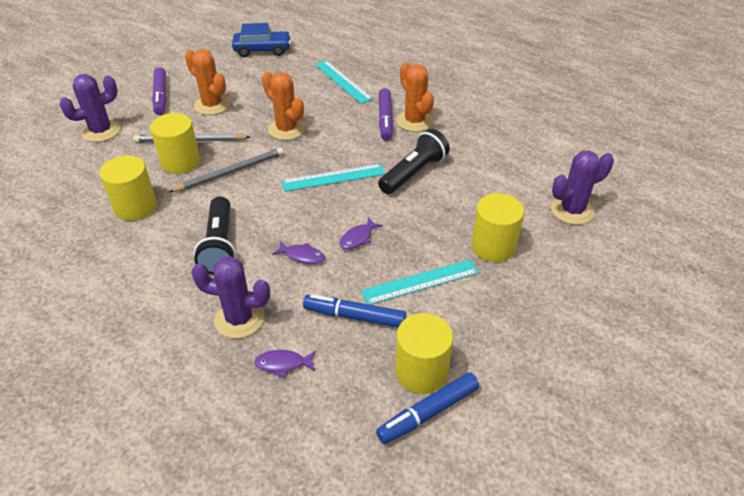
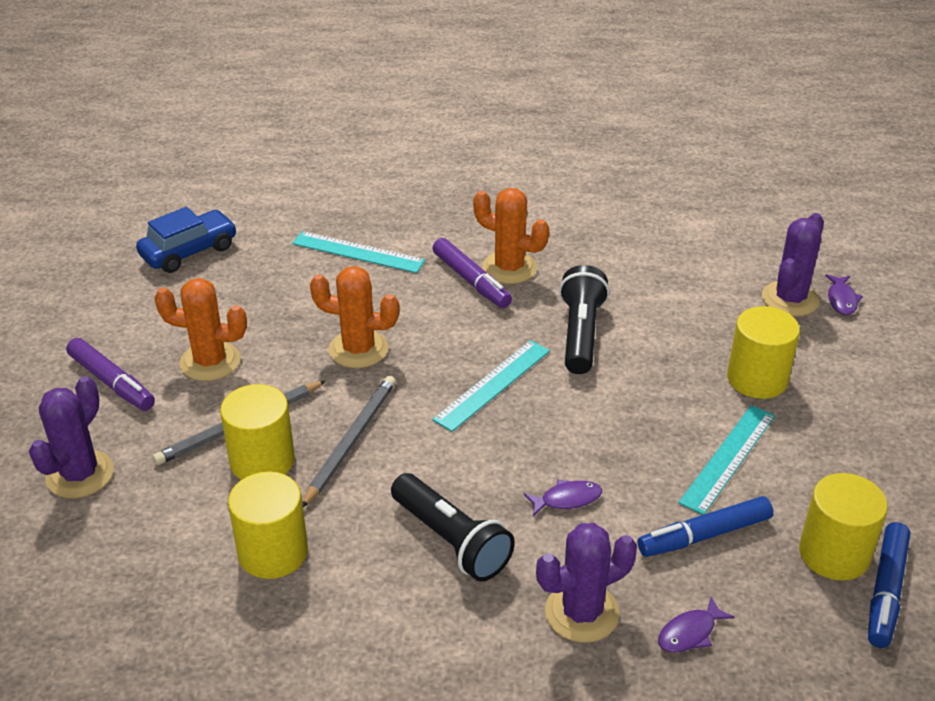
camera: 35 degrees left, 5 degrees down
purple fish [340,217,383,249] -> purple fish moved to [825,274,863,315]

